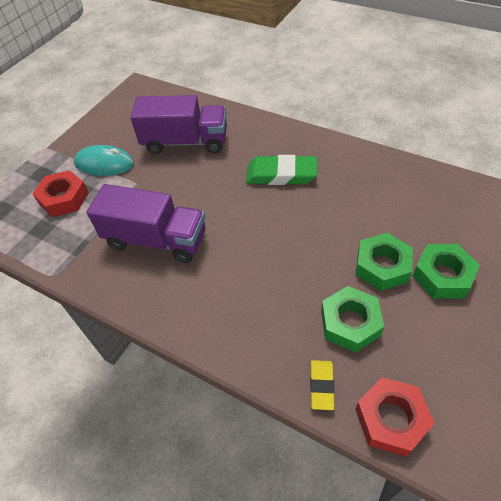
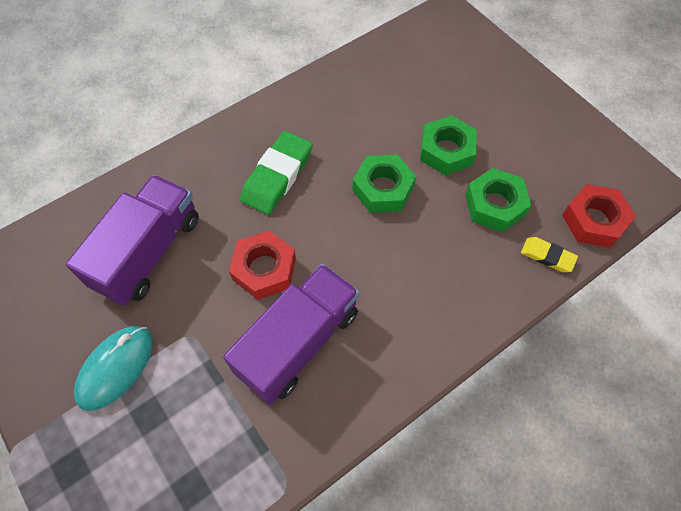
camera: 70 degrees left, 10 degrees up
red nut [33,170,89,217] -> red nut moved to [229,230,296,300]
green nut [413,244,480,298] -> green nut moved to [352,154,416,213]

